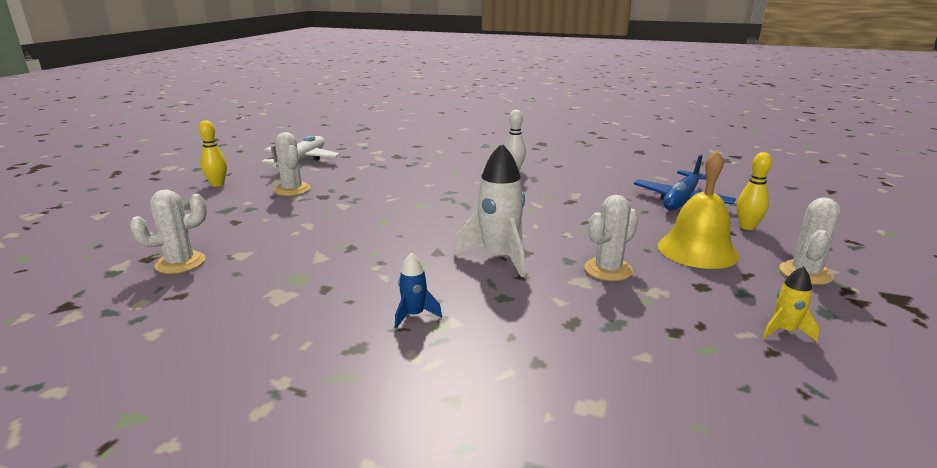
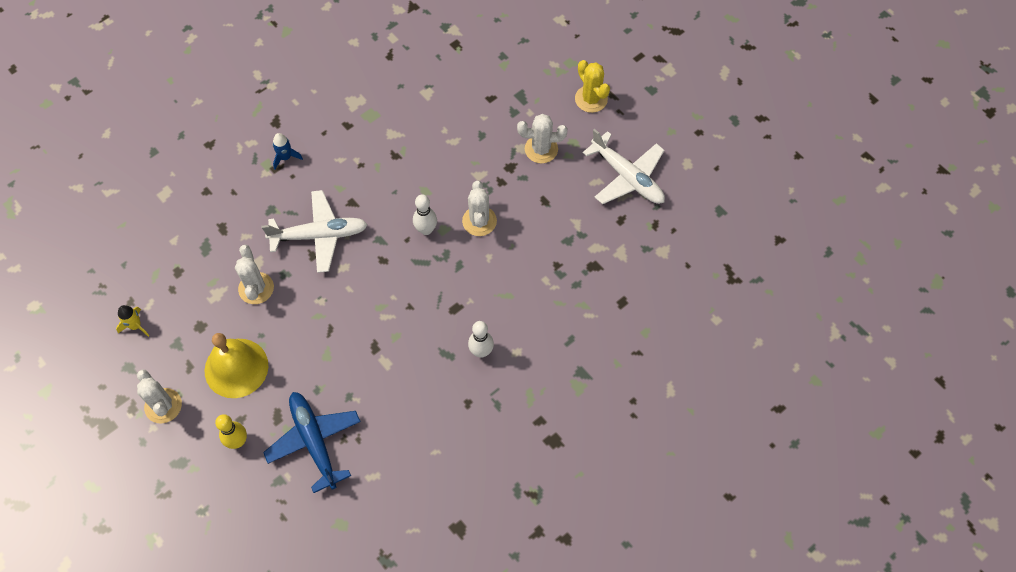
camera: 120 degrees right, 40 degrees up
white cactus [130,189,207,274] -> white cactus moved to [462,181,497,236]
yellow bowling pin [199,120,227,187] -> yellow cactus [575,60,610,113]
white rocket [453,143,525,277] -> white plane [262,190,368,273]
none -> white bowling pin [413,194,437,235]

